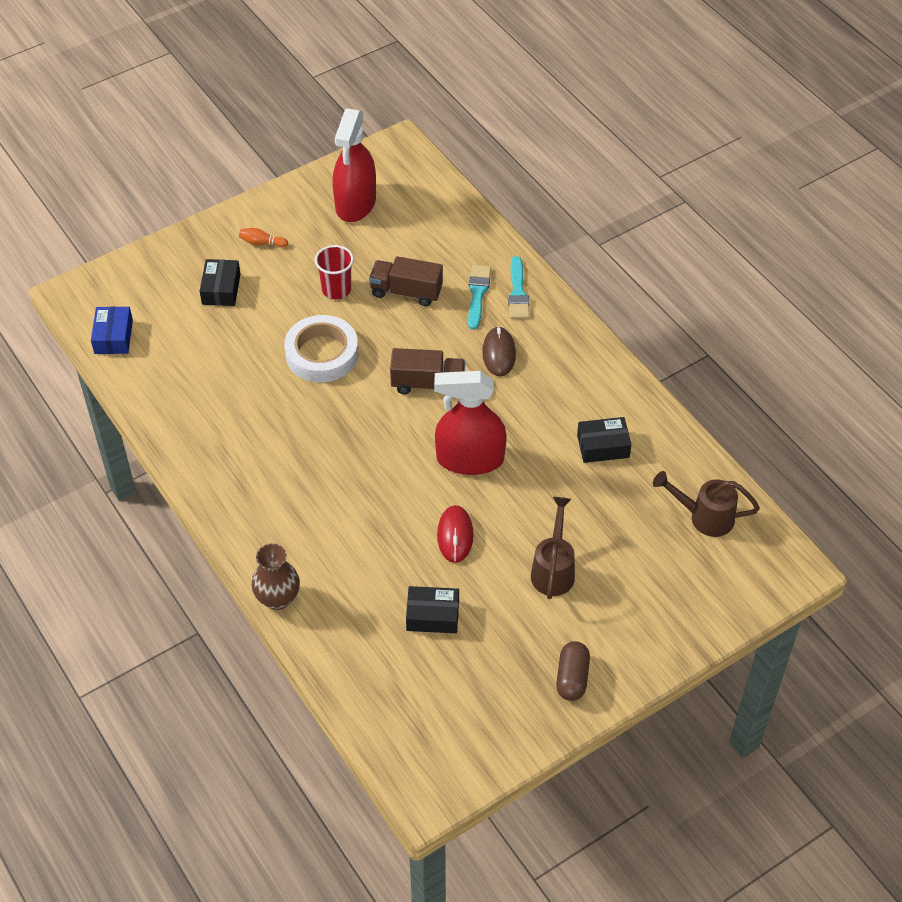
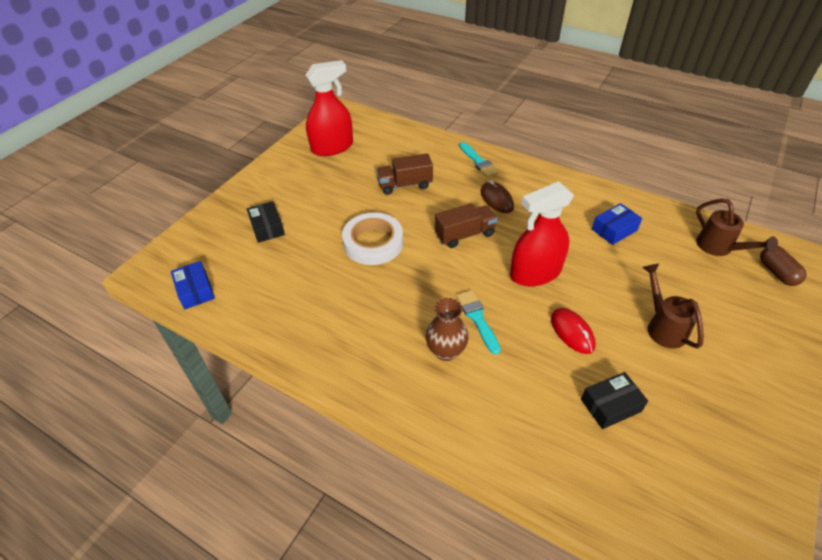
camera: 25 degrees left, 5 degrees down
orange bowling pin [239,228,288,247] -> none
brown vase [252,543,300,610] -> brown vase moved to [425,298,468,361]
red cup [315,245,354,299] -> none
red spray bottle [333,108,376,222] -> red spray bottle turned 105 degrees counterclockwise [305,60,353,156]
turquoise brush [468,265,491,330] -> turquoise brush moved to [456,290,501,355]
brown capsule [556,641,590,701] -> brown capsule moved to [760,246,807,286]
black box [577,417,631,463] -> blue box [592,203,642,245]
brown watering can [653,471,760,537] -> brown watering can turned 105 degrees counterclockwise [696,199,778,256]

